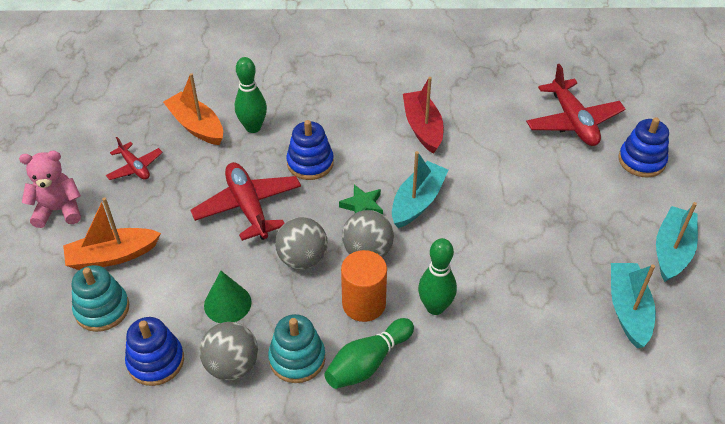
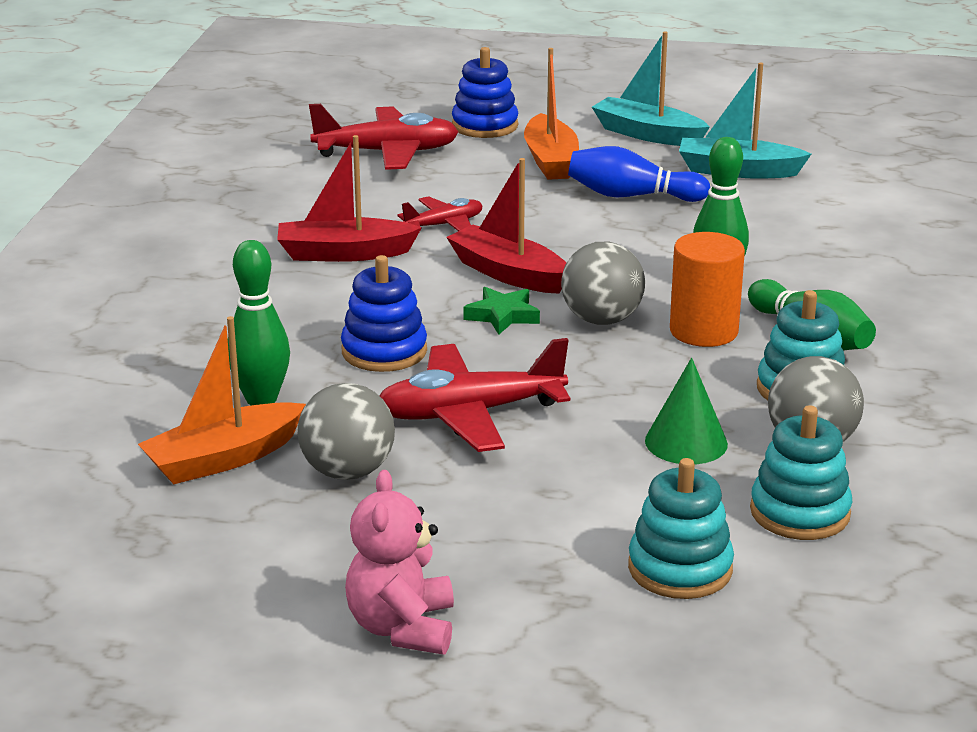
camera: 80 degrees left, 20 degrees down
orange boat [63,197,161,270] -> orange boat moved to [524,48,579,180]
red plane [106,137,163,180] -> red plane moved to [398,196,483,231]
blue stacking toy [125,317,184,386] -> turquoise stacking toy [750,405,852,540]
grey ball [275,217,328,270] -> grey ball moved to [298,383,395,480]
turquoise boat [392,151,448,228] -> red boat [446,158,566,294]
none -> blue bowling pin [568,146,710,202]

